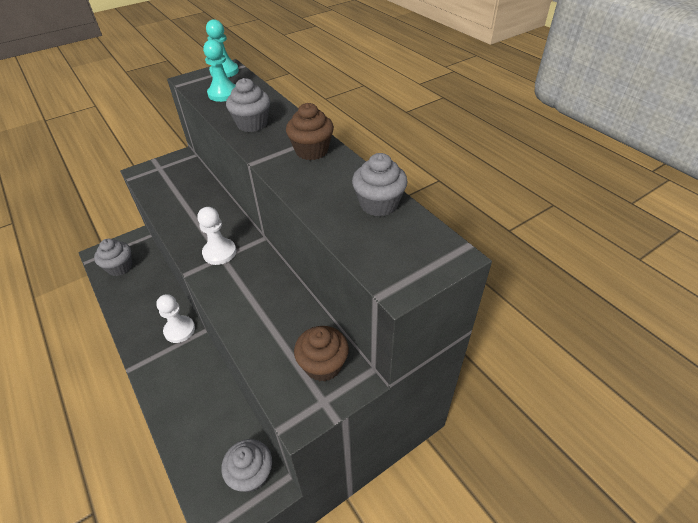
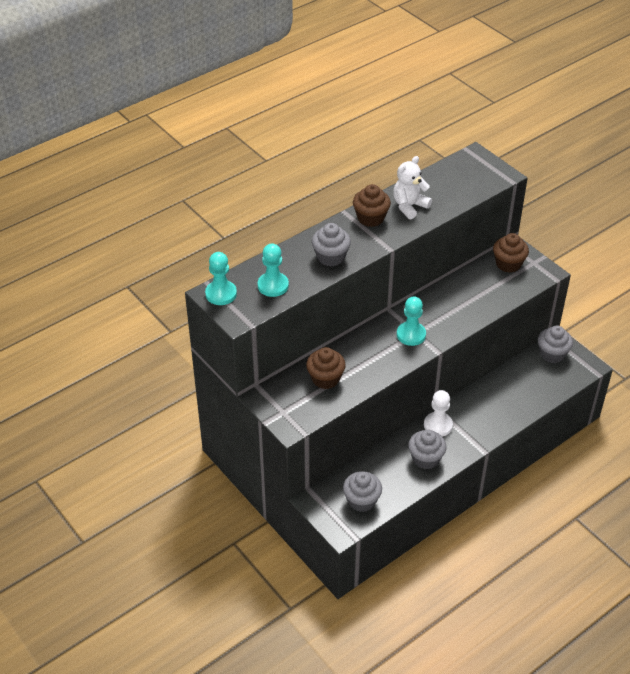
camera: 95 degrees left, 0 degrees up
white pawn [197,207,236,265] -> turquoise pawn [397,296,426,346]
grey cupcake [352,153,408,216] -> grey cupcake moved to [408,430,447,469]
none -> brown cupcake [306,347,346,389]
none -> white teddy bear [393,156,432,219]

